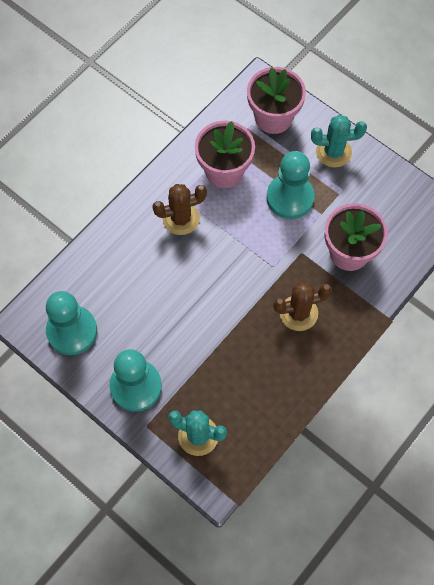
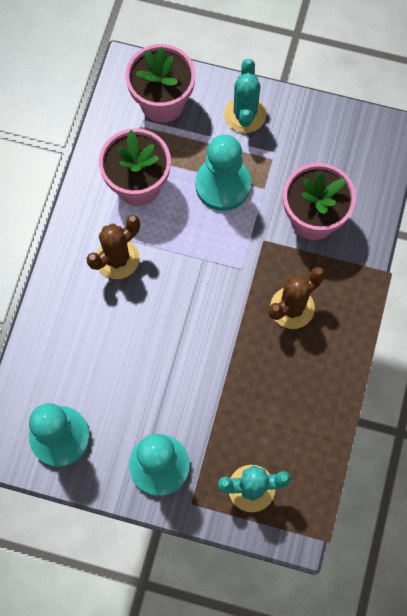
camera: 25 degrees left, 5 degrees up
turquoise cactus [311,115,367,168] -> turquoise cactus turned 60 degrees counterclockwise [224,59,266,133]

